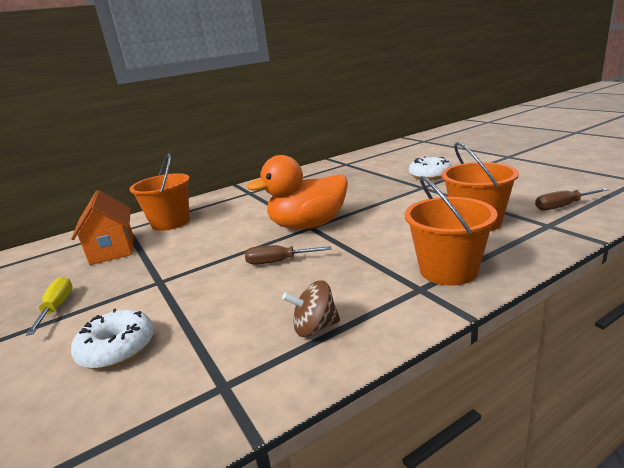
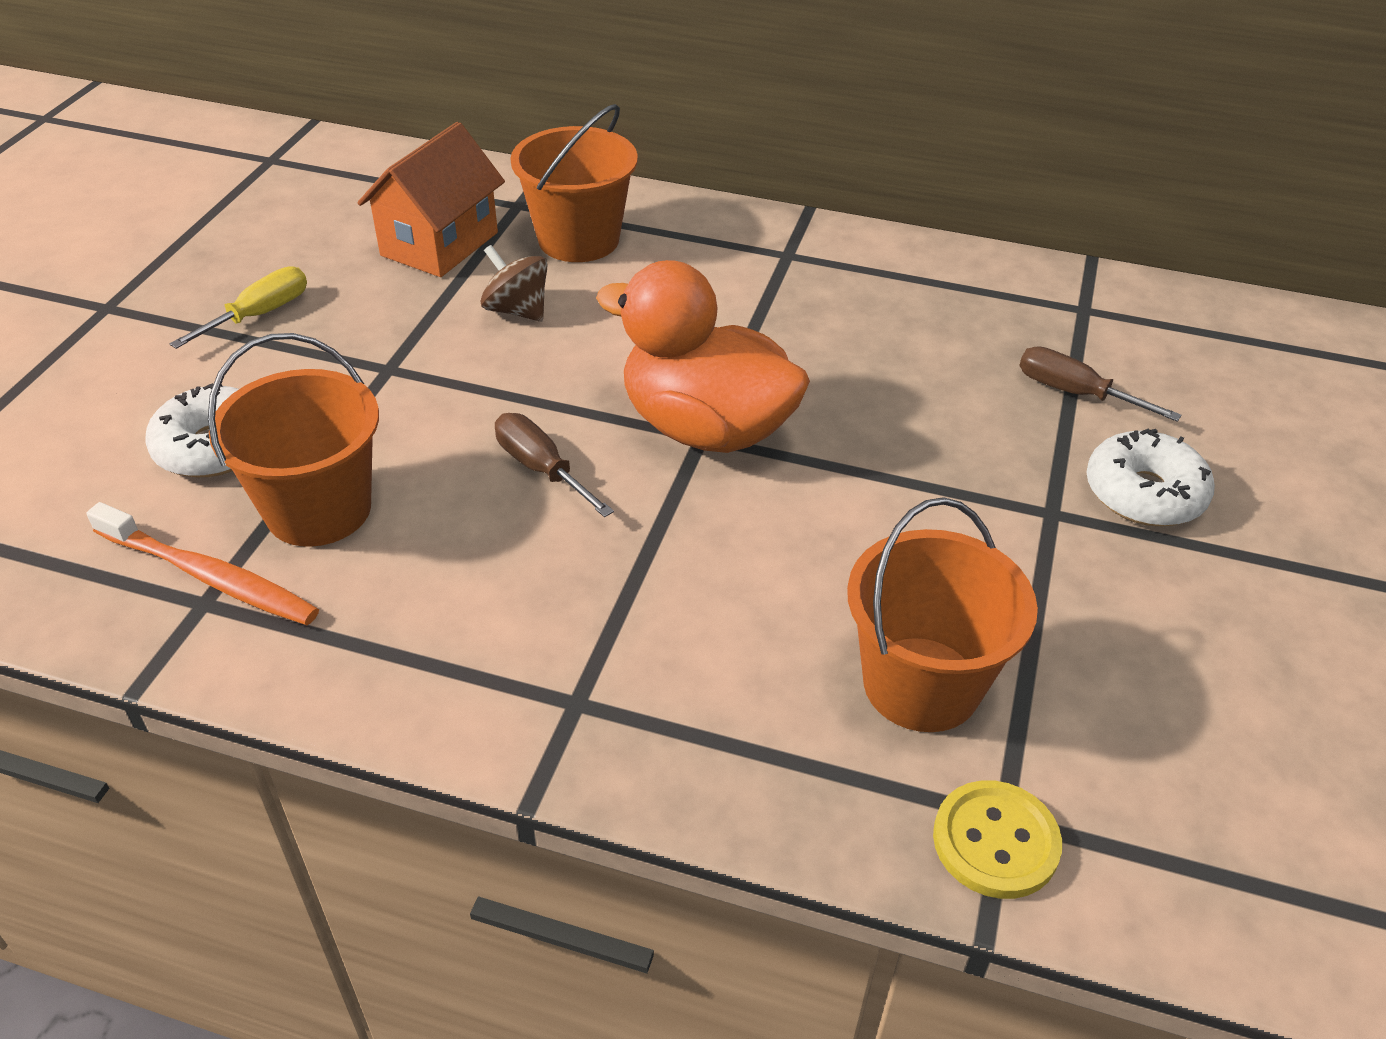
camera: 45 degrees right, 20 degrees up
brown spinning top [282,280,340,337] -> brown spinning top moved to [480,245,547,322]
orange bucket [405,176,497,286] -> orange bucket moved to [208,333,379,547]
brown screwdriver [535,188,609,211] -> brown screwdriver moved to [1019,346,1181,422]
none -> orange toothbrush [86,502,319,625]
none -> yellow button [933,780,1062,899]

